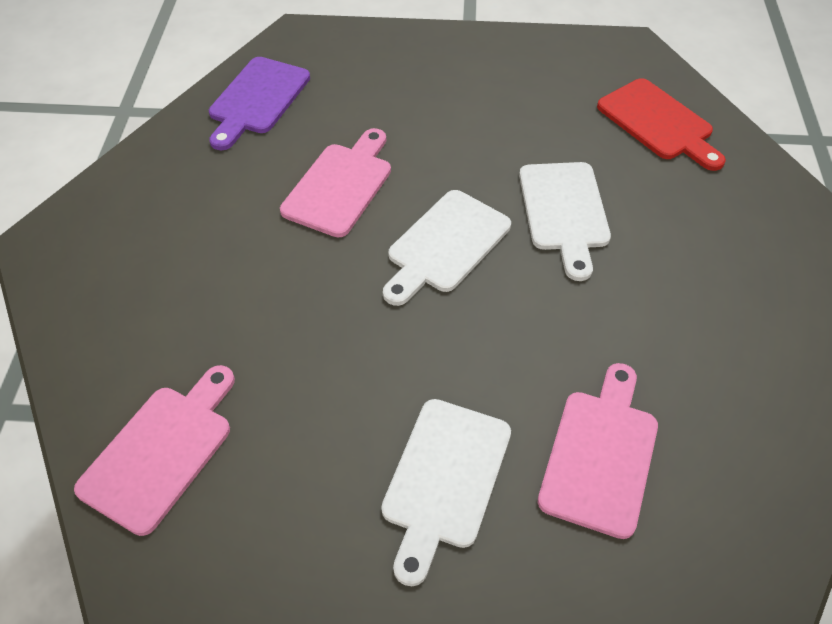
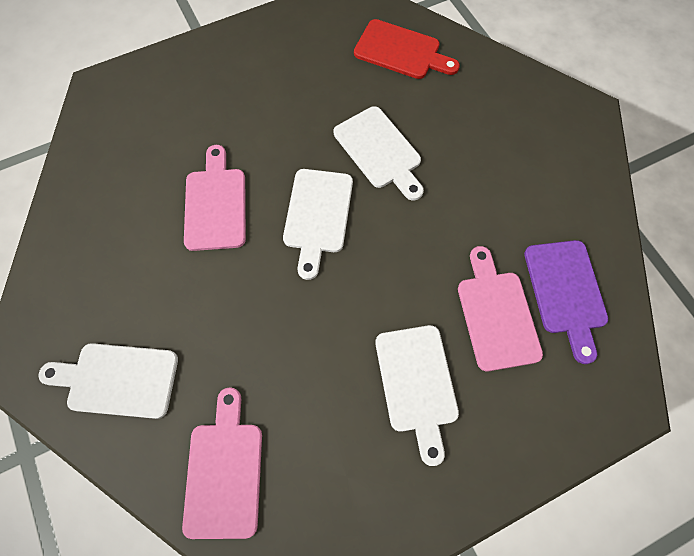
camera: 30 degrees left, 15 degrees up
purple cutting board [209,57,310,150] -> purple cutting board moved to [524,240,608,364]
none -> white cutting board [38,343,178,419]

